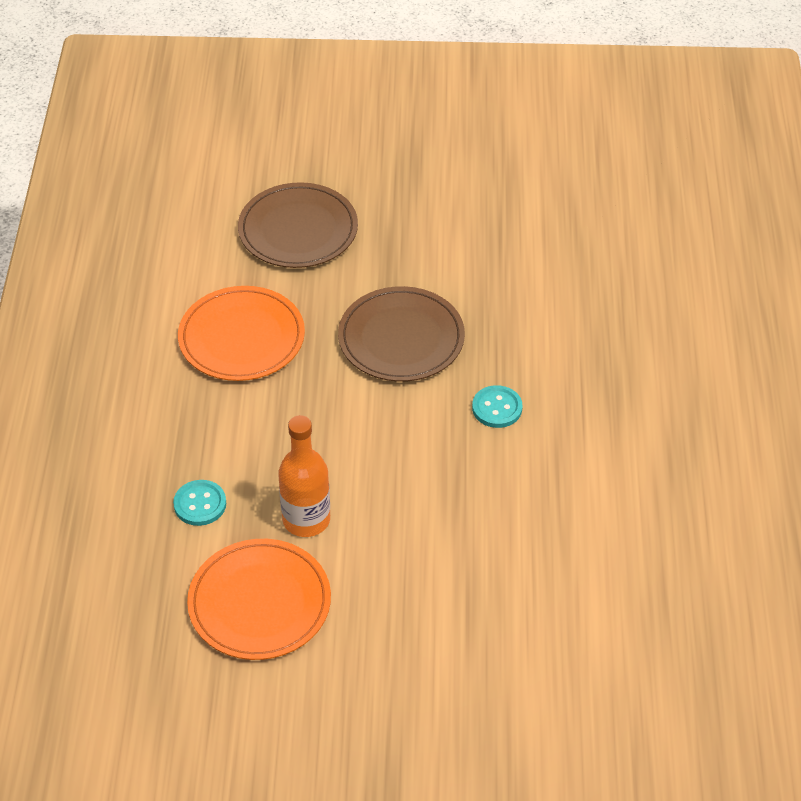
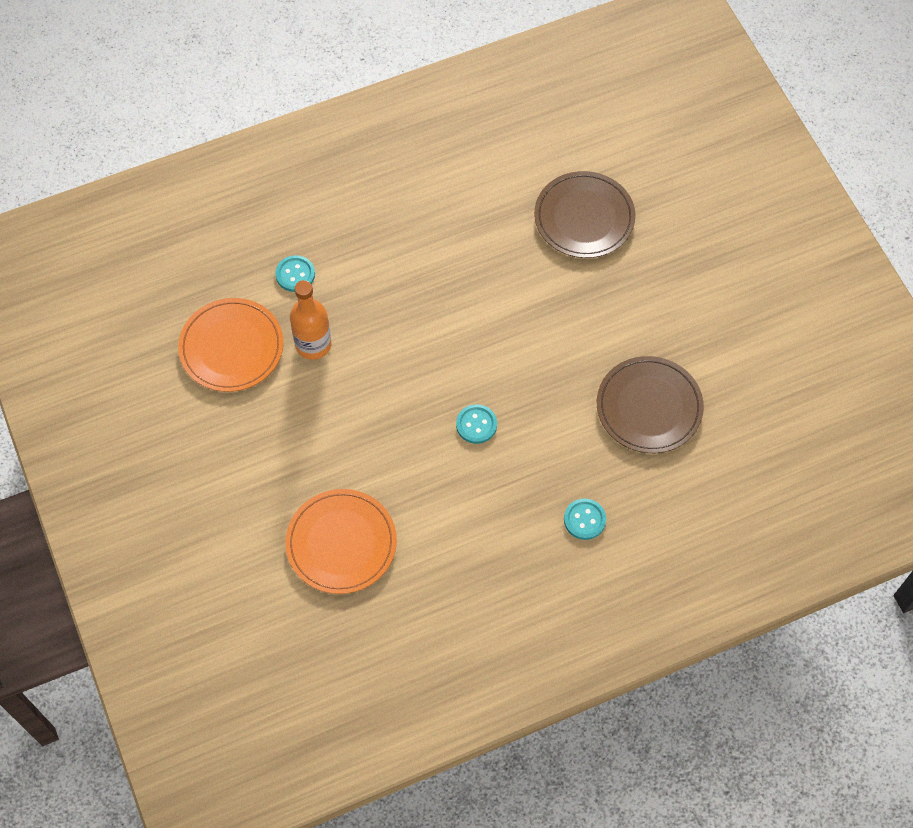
camera: 65 degrees right, 15 degrees up
orange plate [178,286,305,381] -> orange plate moved to [285,489,397,594]
brown plate [338,286,465,382] -> brown plate moved to [597,356,704,453]
none -> turquoise button [564,499,606,540]

